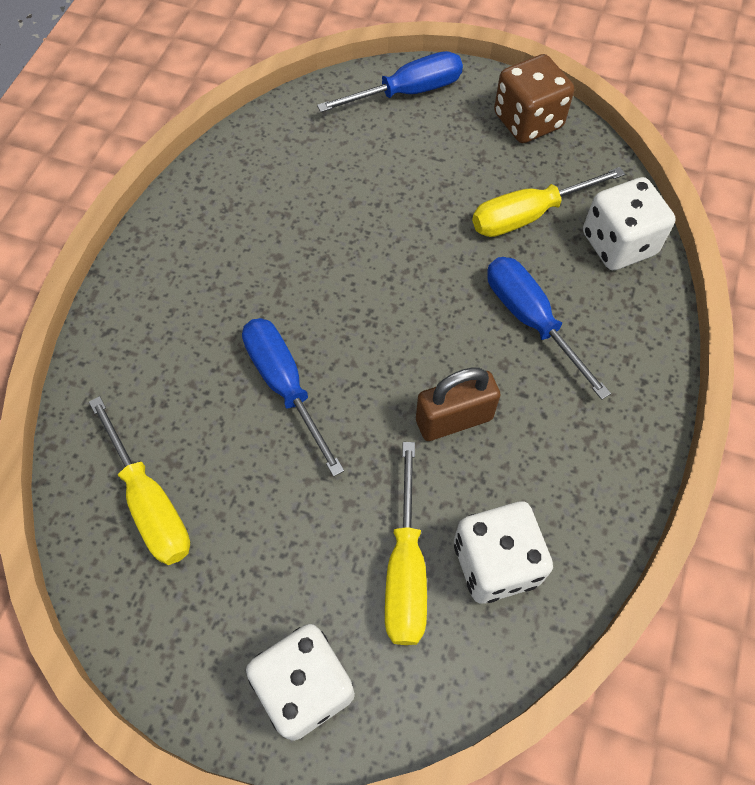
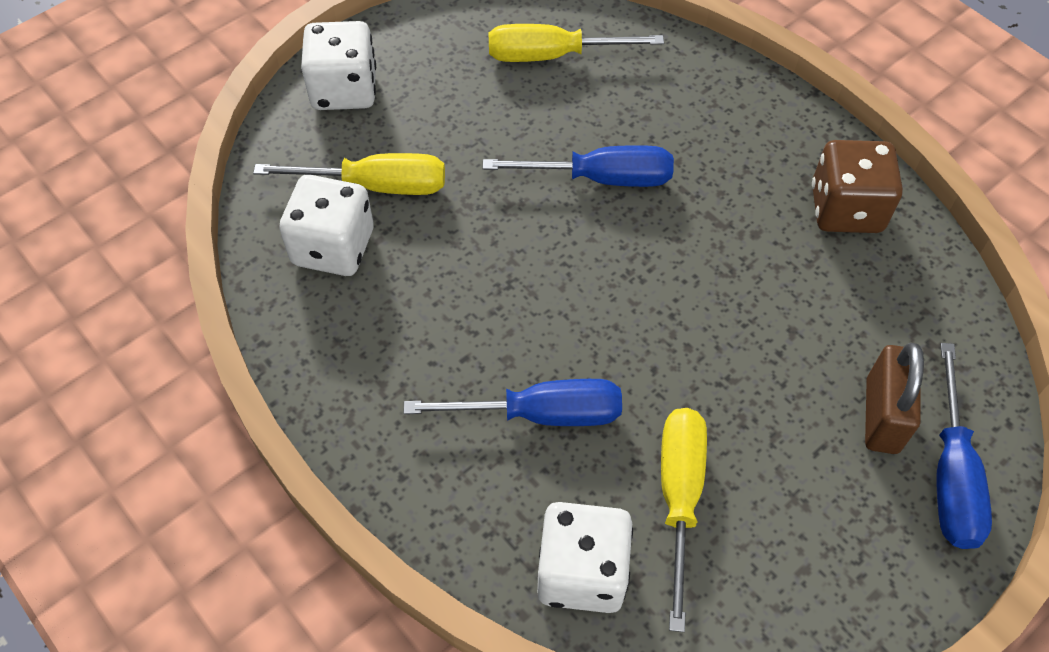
camera: 120 degrees right, 5 degrees down
yellow screwdriver [385,442,427,645] -> yellow screwdriver turned 150 degrees clockwise [253,153,445,195]
brown padlock [416,367,501,441] -> brown padlock moved to [865,343,924,454]
brown dice [494,54,574,143] -> brown dice moved to [812,140,903,233]

